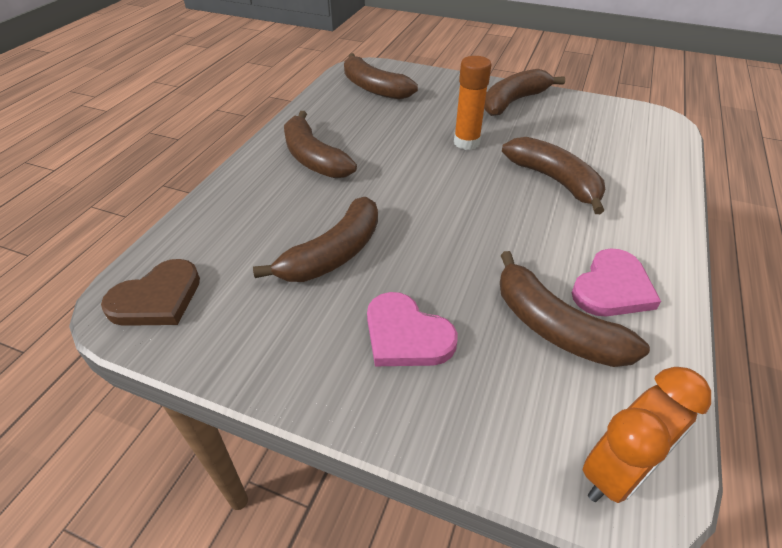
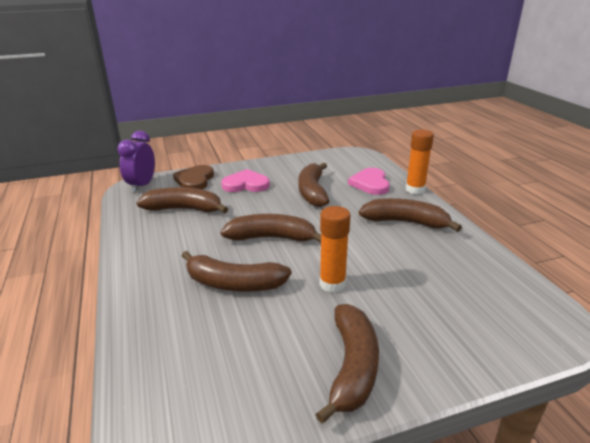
camera: 140 degrees right, 15 degrees down
brown heart [101,259,200,326] -> brown heart moved to [173,165,214,189]
brown banana [344,53,418,100] -> brown banana moved to [221,214,321,242]
pink heart [572,249,661,317] -> pink heart moved to [348,168,390,195]
orange clock [582,367,711,503] -> purple clock [117,131,155,193]
none -> orange glue stick [406,129,434,194]

